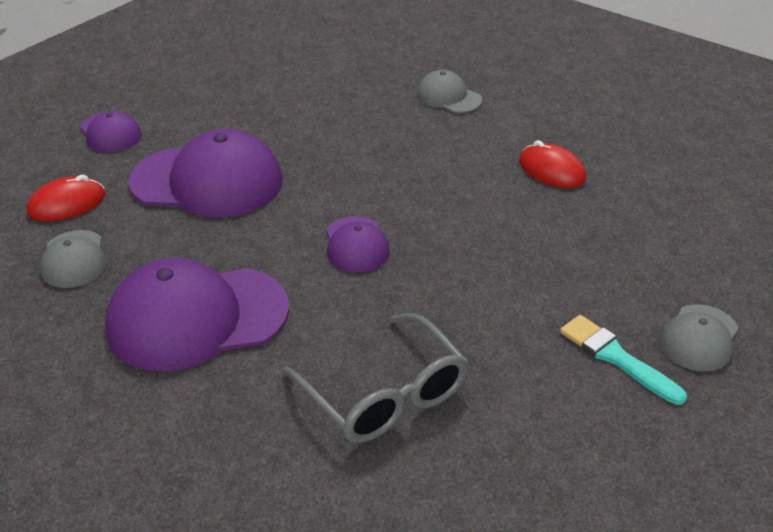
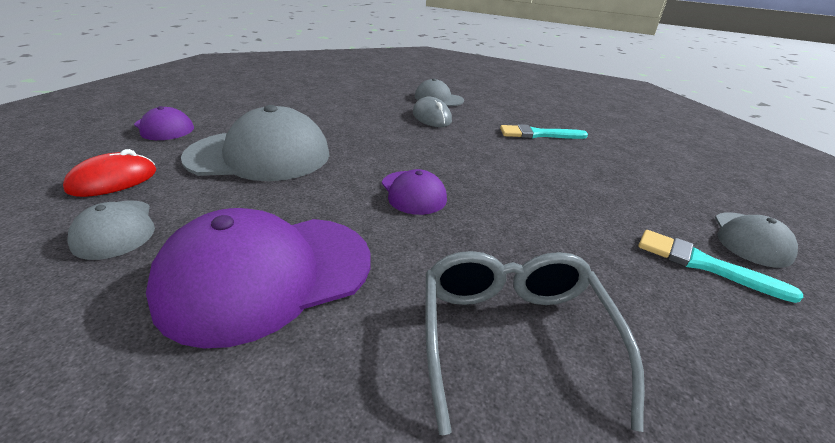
camera: 15 degrees left, 5 degrees down
purple cap [128,129,283,217] -> grey cap [181,105,330,181]
grey glasses [282,313,468,443] -> grey glasses turned 135 degrees counterclockwise [425,251,645,435]
red mouse [519,140,586,188] -> turquoise brush [500,124,588,139]
none -> grey mouse [413,97,452,127]

